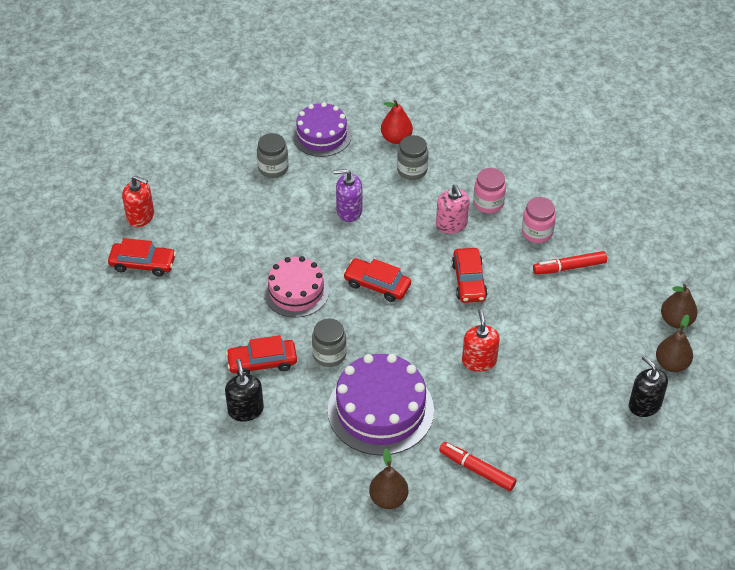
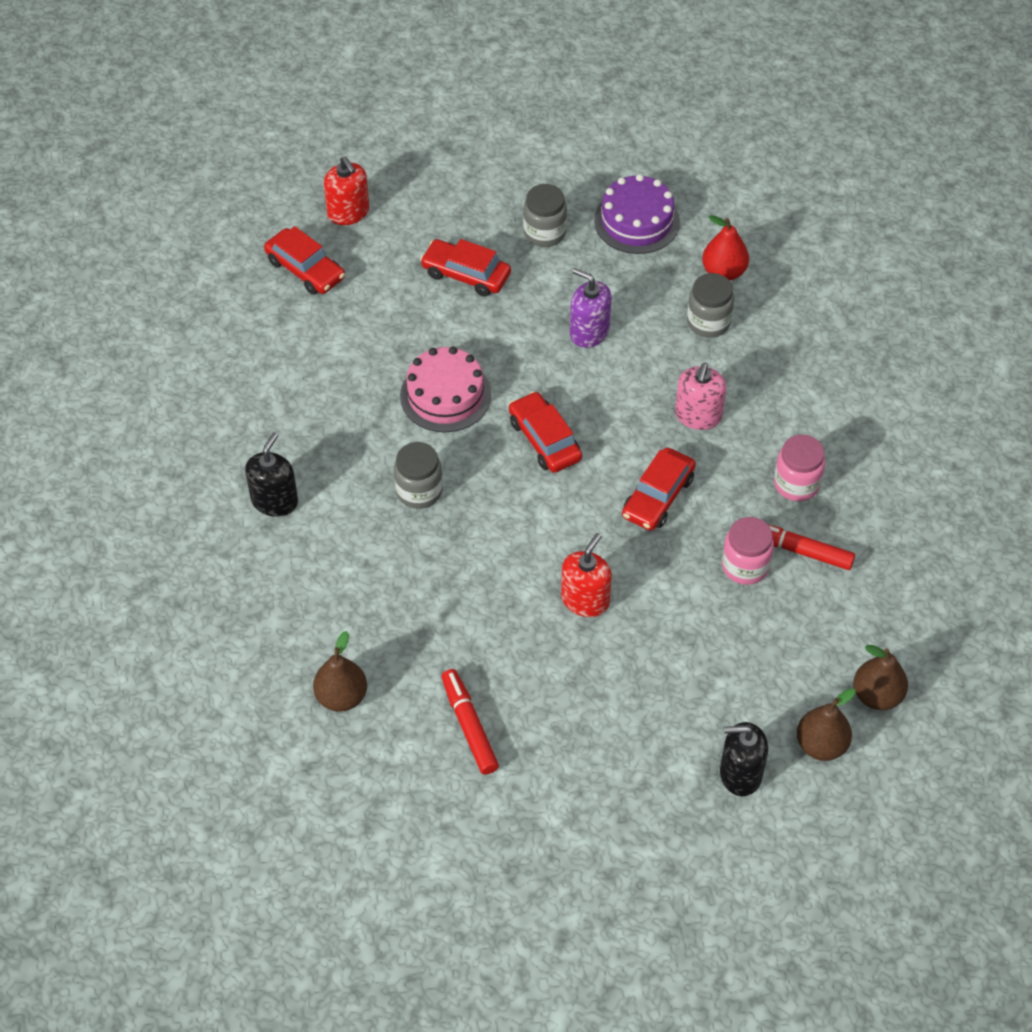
camera: 35 degrees right, 5 degrees up
red car [226,335,297,375] -> red car moved to [420,239,511,297]
purple cake [328,354,434,456] -> none
pink jar [473,168,506,213] -> pink jar moved to [722,517,774,585]
black soap dispenser [629,355,668,417] -> black soap dispenser turned 90 degrees counterclockwise [720,722,768,796]

